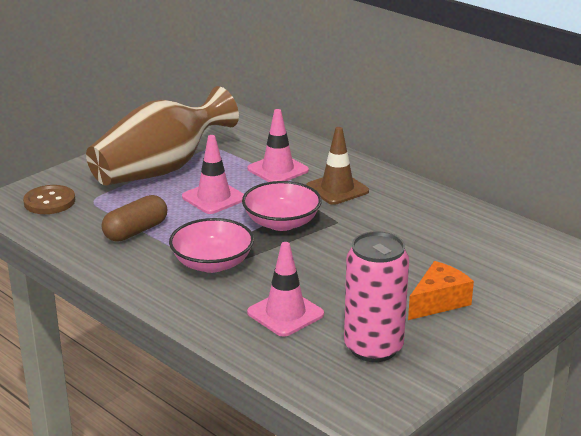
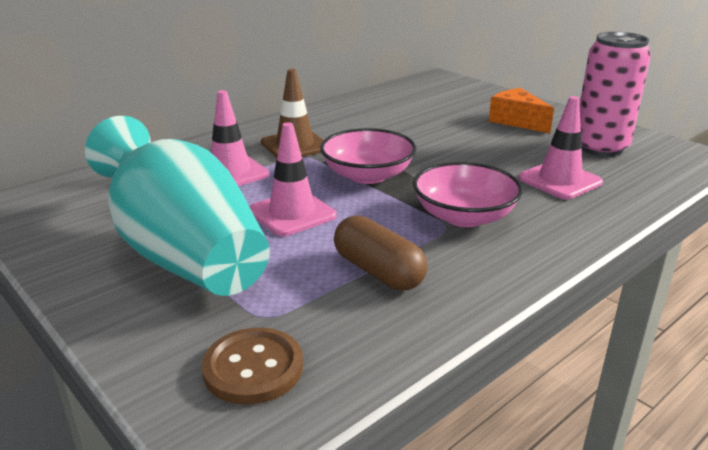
camera: 85 degrees left, 0 degrees up
brown vase [86,86,239,186] -> turquoise vase [85,116,270,296]

